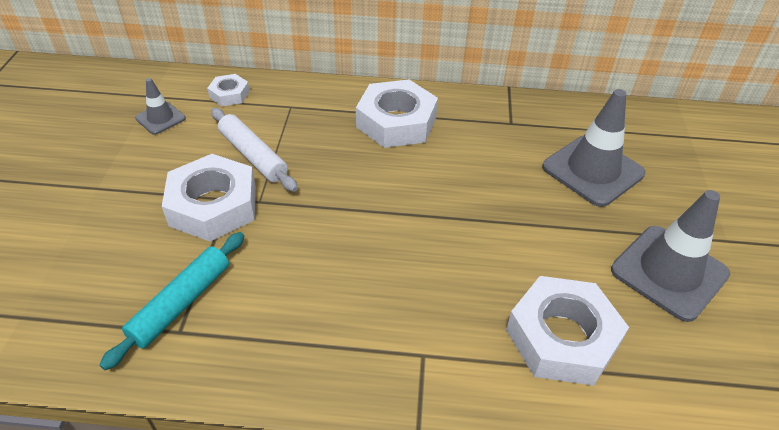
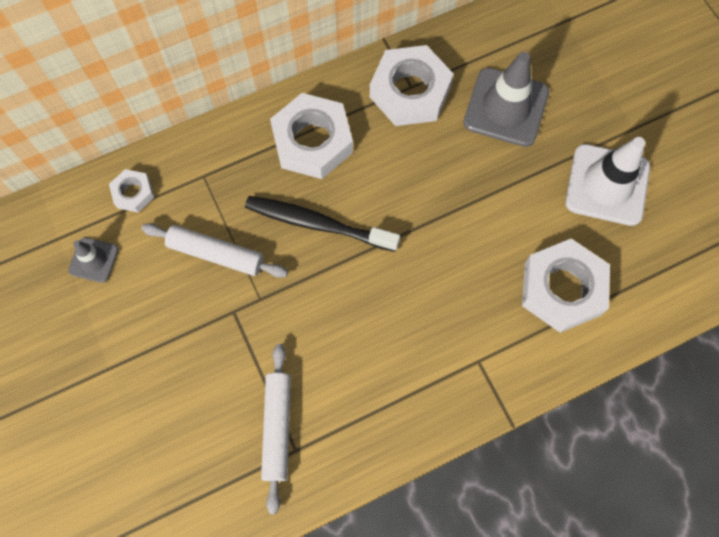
camera: 30 degrees left, 25 degrees up
turquoise rolling pin [99,232,244,370] -> white rolling pin [261,344,291,514]
white nut [162,154,256,242] -> white nut moved to [370,45,454,126]
grey traffic cone [611,190,730,322] -> white traffic cone [565,137,650,226]
none -> black toothbrush [245,196,400,252]

